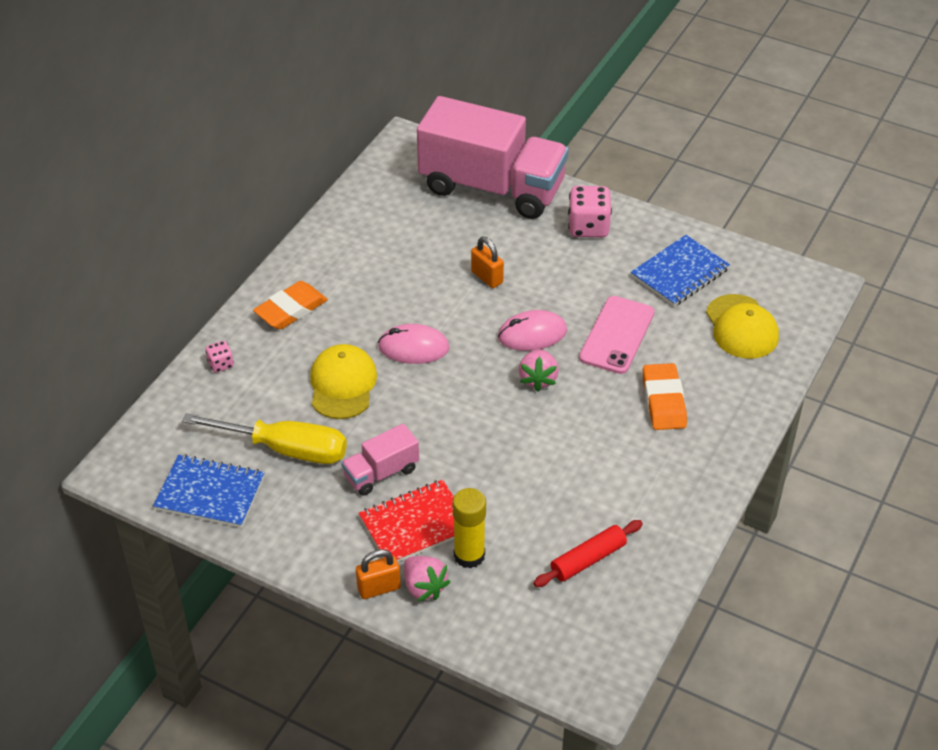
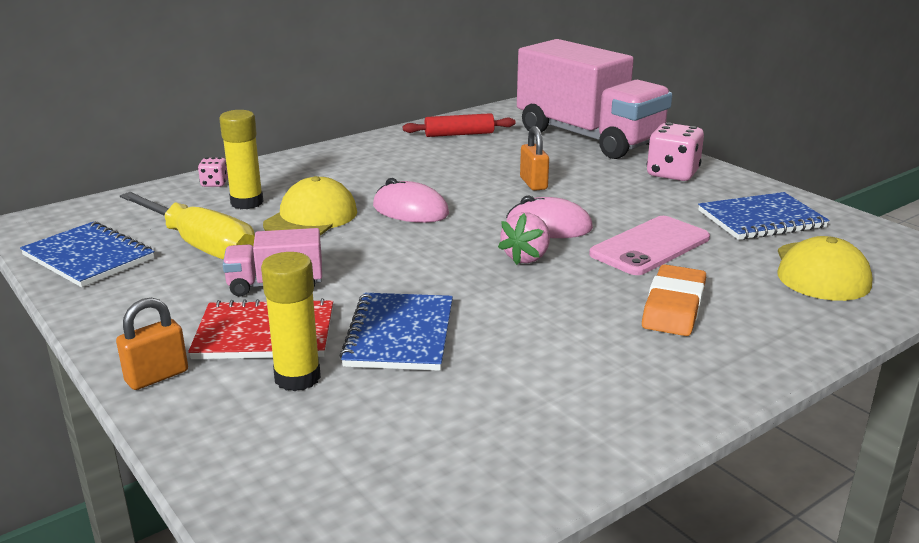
camera: 25 degrees right, 20 degrees down
orange eraser [253,281,328,330] -> none
orange padlock [356,549,401,599] -> orange padlock turned 45 degrees counterclockwise [116,298,188,390]
pink strawberry [404,556,451,602] -> none
red rolling pin [533,520,643,587] -> red rolling pin moved to [403,113,515,137]
none -> yellow glue stick [219,110,264,209]
none -> blue notebook [339,293,453,371]

